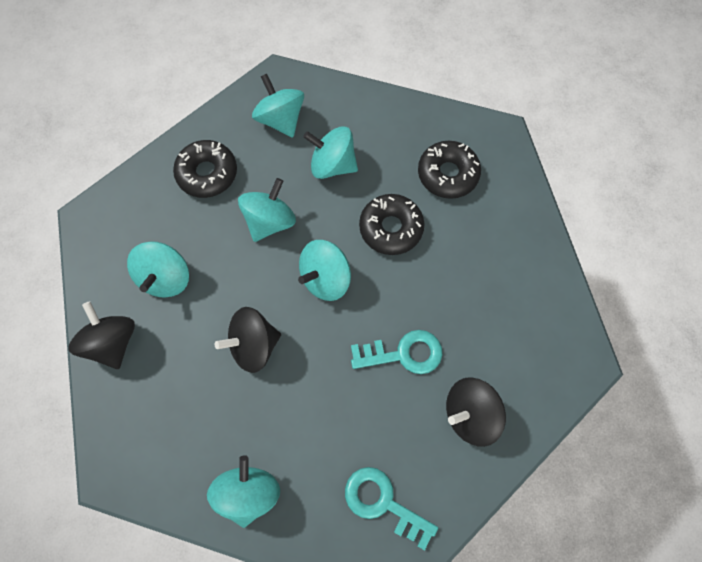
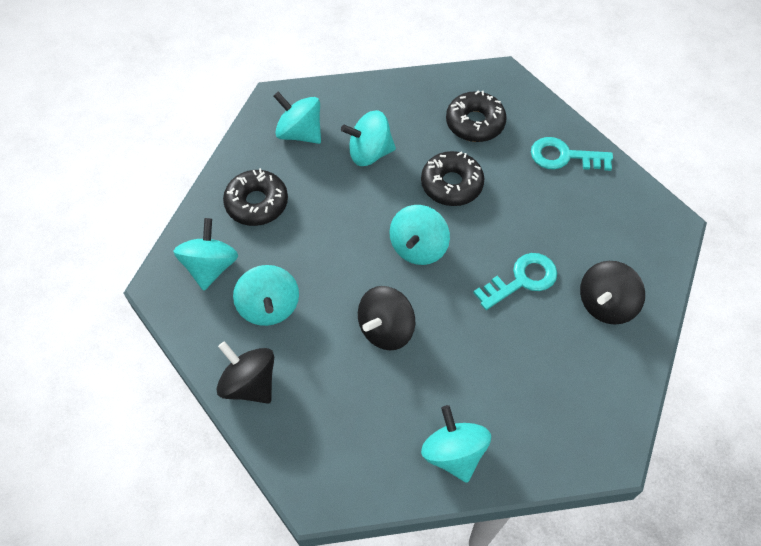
camera: 25 degrees left, 10 degrees down
turquoise spinning top [238,178,296,242] -> turquoise spinning top moved to [174,218,238,291]
turquoise key [345,467,438,551] -> turquoise key moved to [531,137,613,171]

